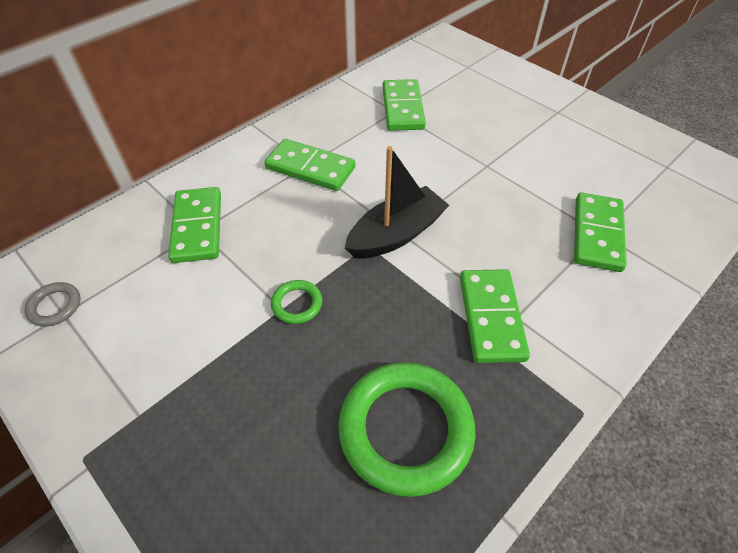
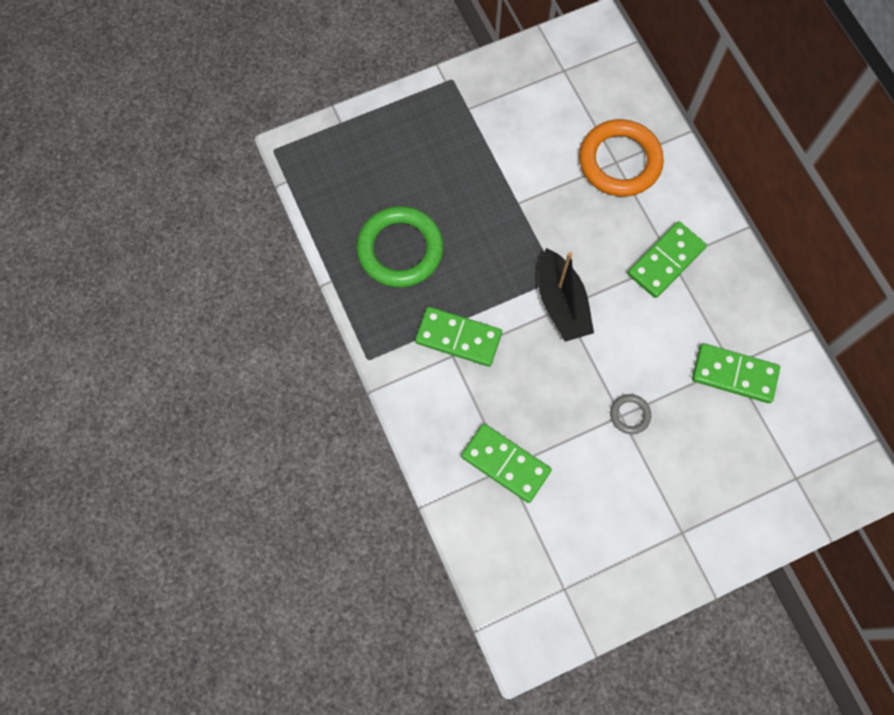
camera: 110 degrees right, 20 degrees up
grey ring [24,282,81,327] -> grey ring moved to [610,394,651,434]
green domino [168,187,221,263] -> orange ring [579,119,664,197]
green ring [271,280,322,324] -> none

